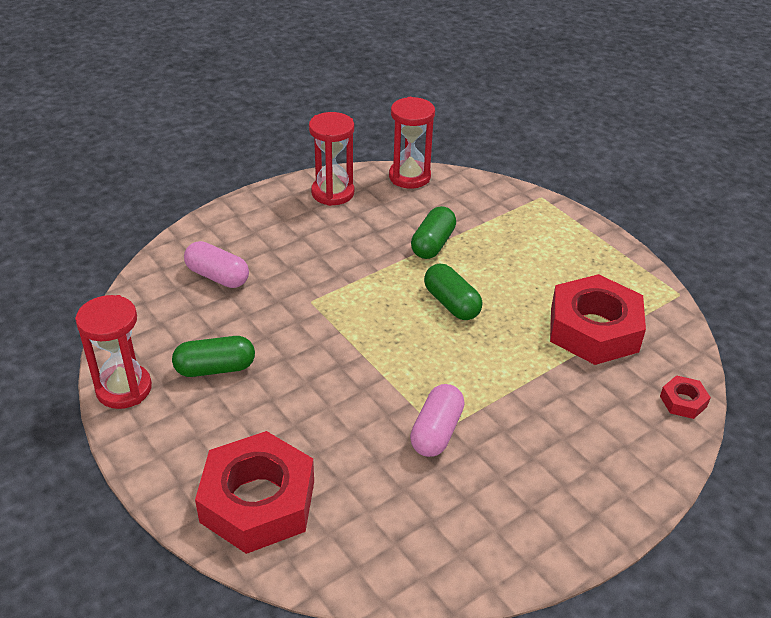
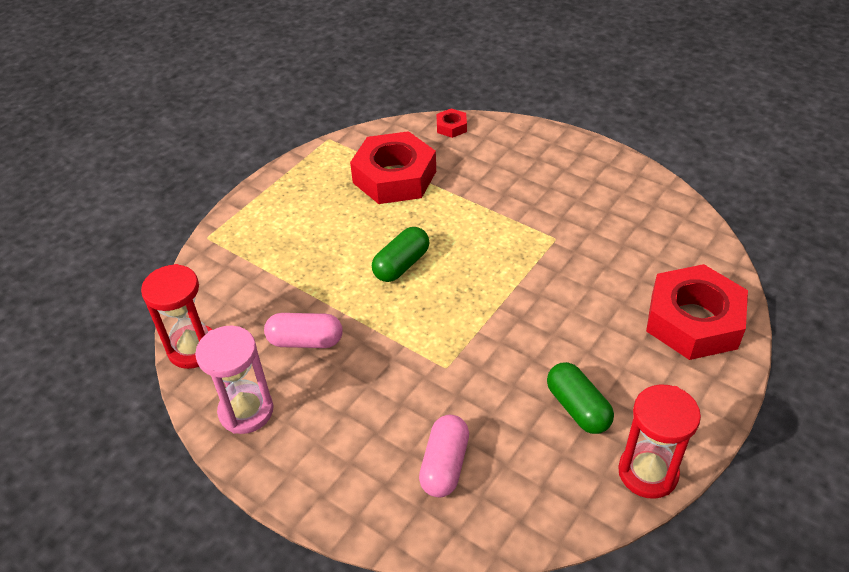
camera: 105 degrees left, 5 degrees up
red hourglass [309,112,354,206] -> pink hourglass [195,326,273,434]
pink capsule [410,384,465,457] -> pink capsule moved to [264,313,343,348]
green capsule [411,206,456,259] -> none

